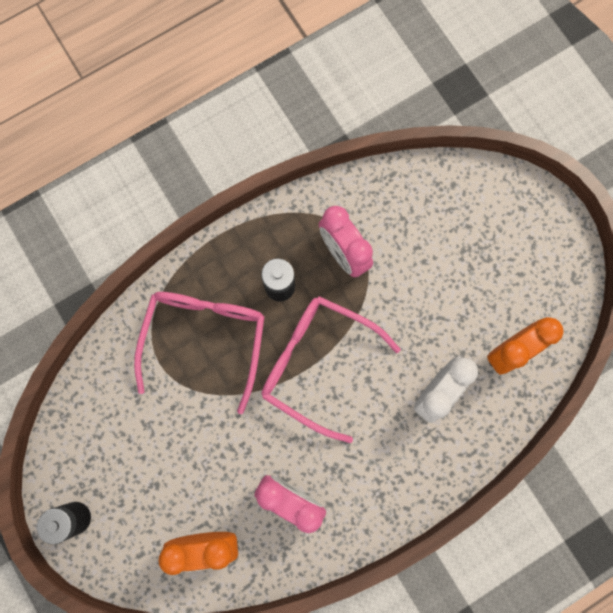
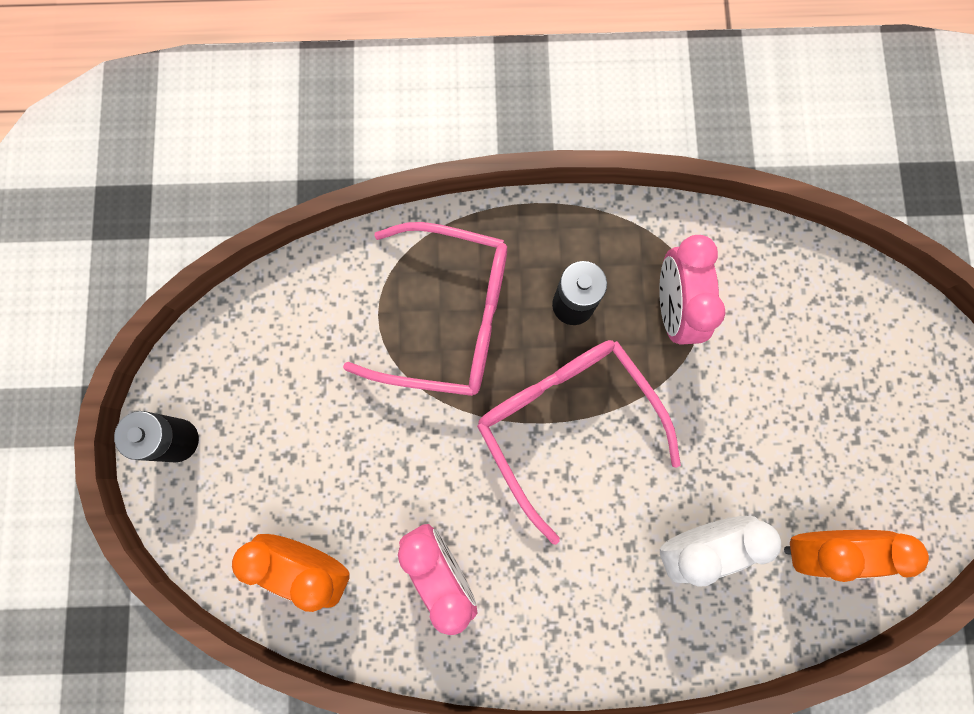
camera: 30 degrees right, 0 degrees up
pink glasses [134,292,265,414] -> pink glasses turned 60 degrees clockwise [343,222,507,396]

